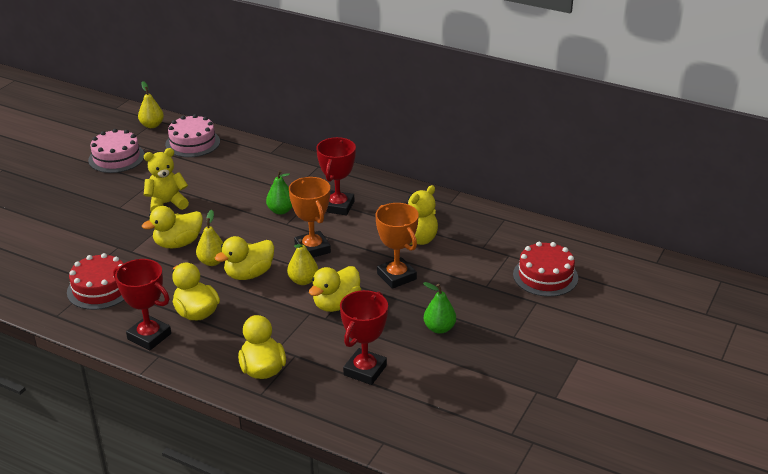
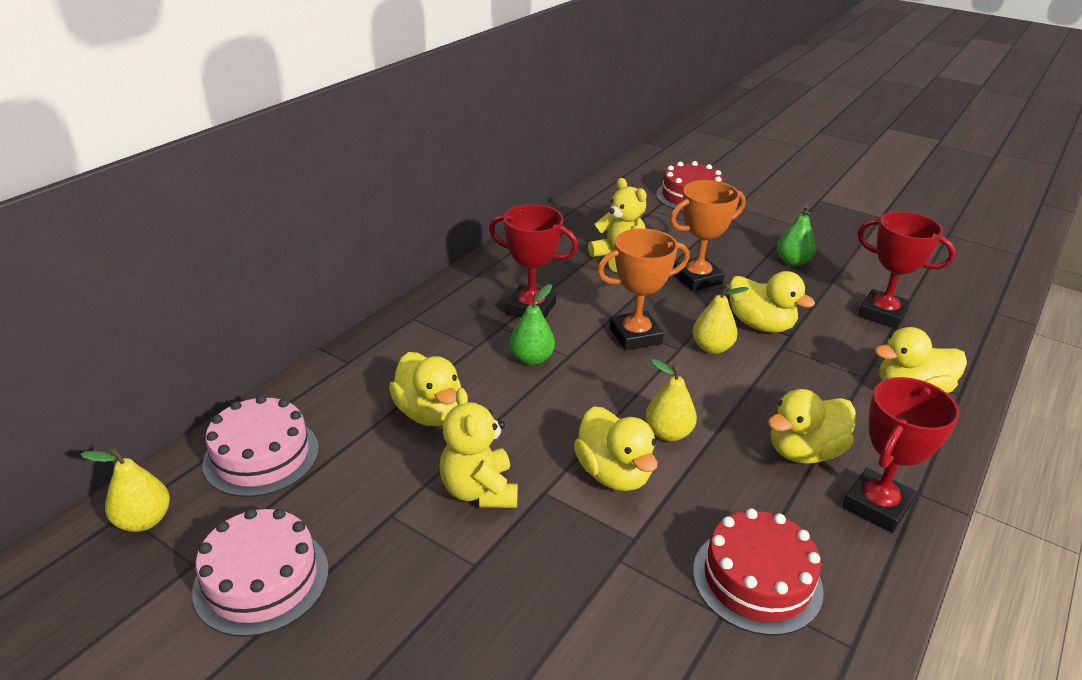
camera: 85 degrees left, 0 degrees up
yellow duck [215,236,274,280] -> yellow duck moved to [389,352,461,426]

